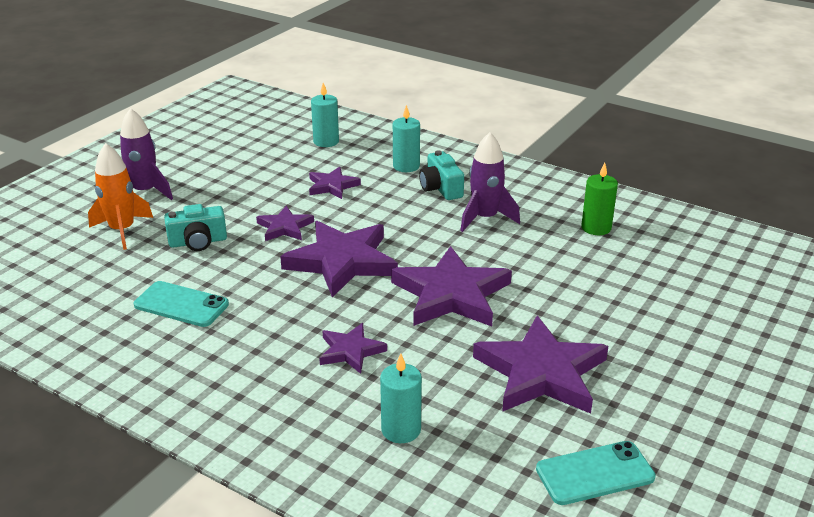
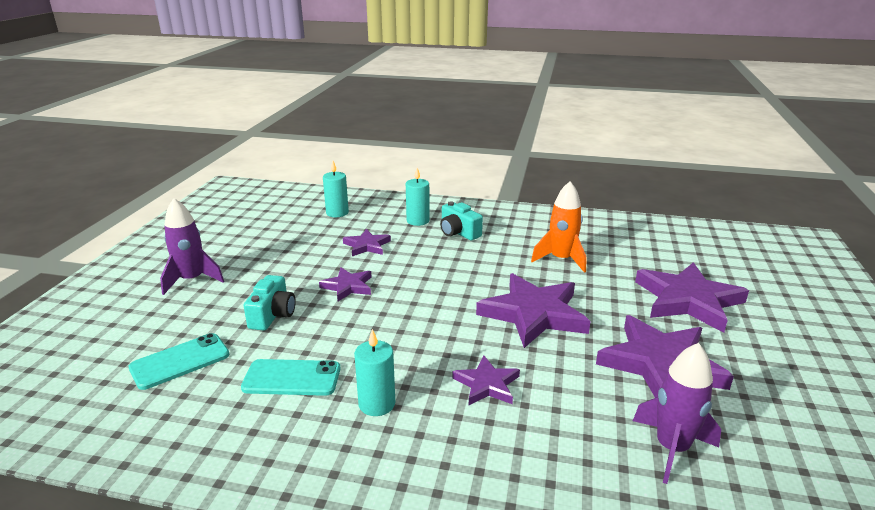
camera: 20 degrees left, 5 degrees down
orange rocket [88,143,153,250] -> orange rocket moved to [531,181,586,273]
turquoise camera [164,204,227,251] -> turquoise camera turned 45 degrees counterclockwise [244,275,296,331]
purple star [280,221,398,298] -> purple star moved to [635,262,749,333]
turquoise candle [380,354,422,443] -> turquoise candle moved to [354,329,395,416]
purple rocket [460,132,520,232] -> purple rocket moved to [633,343,721,484]
turquoise phone [536,441,656,505] -> turquoise phone moved to [129,333,230,390]
green candle [581,162,618,235] -> none

